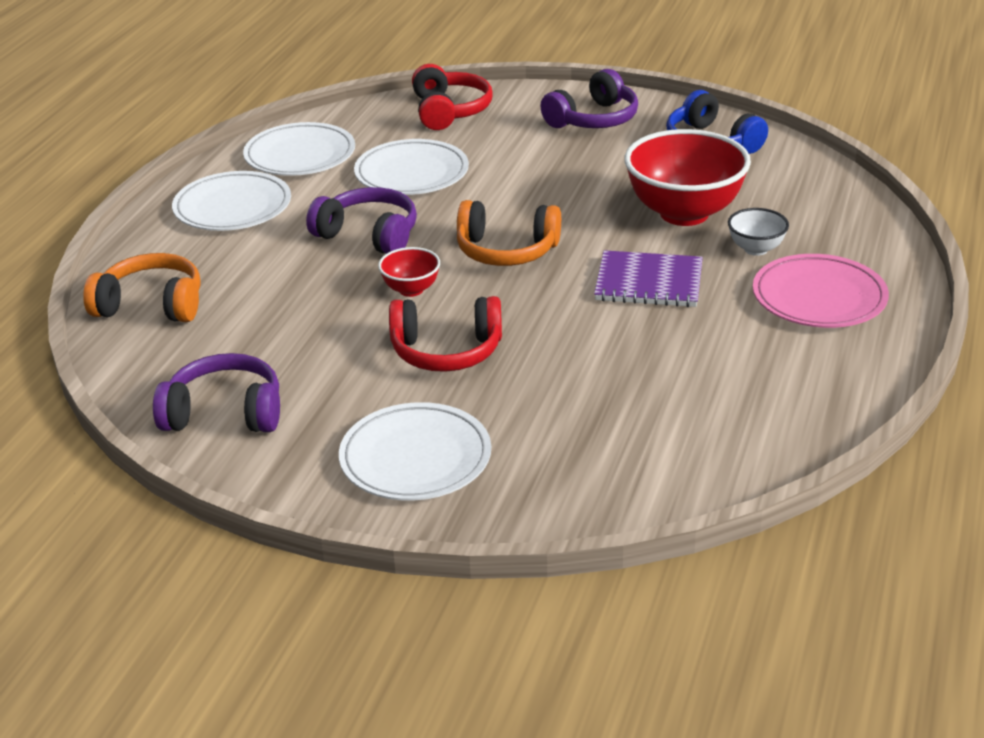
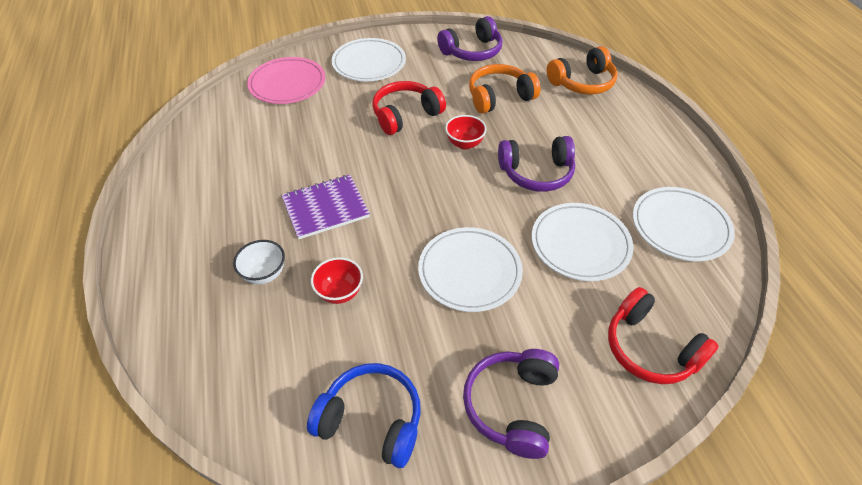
camera: 145 degrees right, 15 degrees up
white plate [172,171,291,231] -> white plate moved to [418,227,523,312]
orange headphones [457,200,561,266] -> orange headphones moved to [469,64,540,114]
red bowl [624,129,751,226] -> red bowl [311,257,363,304], size x0.47
pink plate [753,254,889,328] -> pink plate moved to [247,57,325,104]

